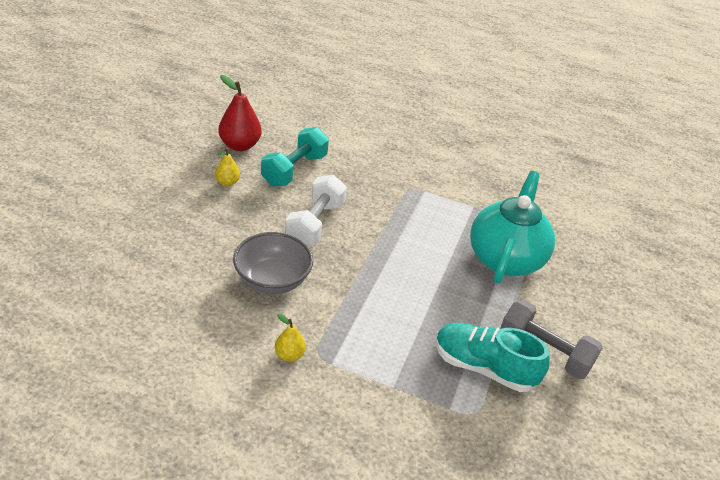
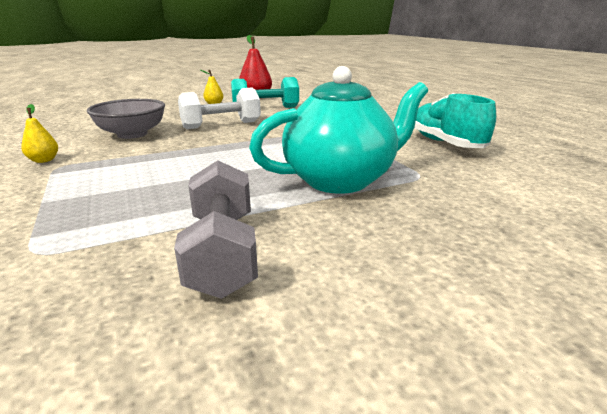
camera: 50 degrees right, 15 degrees down
turquoise shoe [435,323,550,392] -> turquoise shoe moved to [414,93,496,148]

